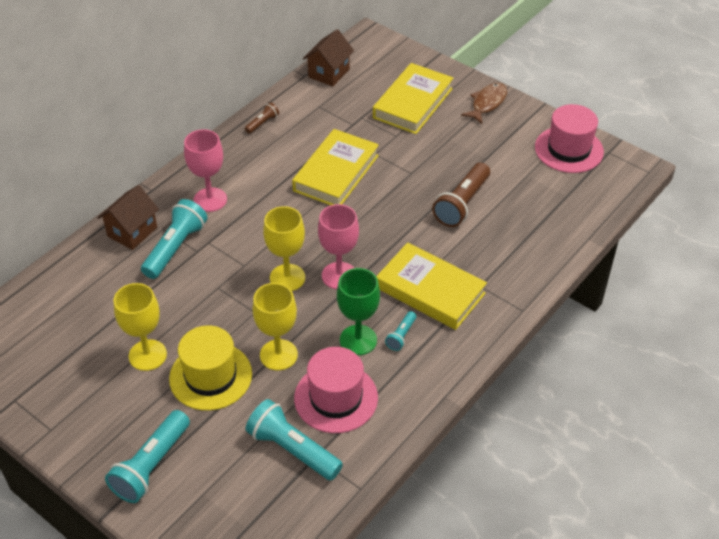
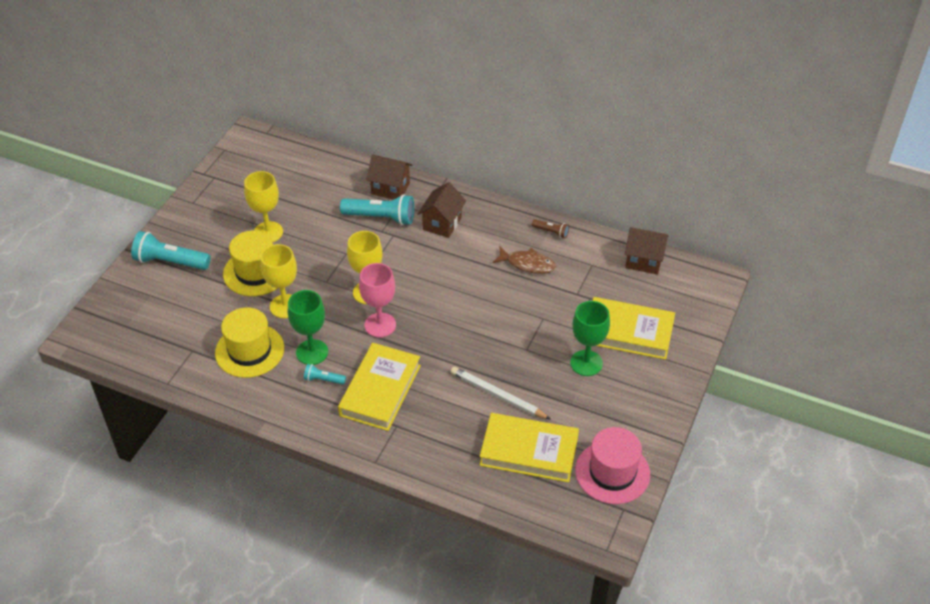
camera: 75 degrees right, 0 degrees up
pink goblet [184,129,227,212] -> brown house [418,182,466,238]
turquoise flashlight [246,399,343,481] -> none
yellow book [292,129,379,205] -> yellow book moved to [480,413,579,482]
pink hat [294,347,378,433] -> yellow hat [215,307,284,378]
brown flashlight [432,163,490,227] -> white pencil [451,367,550,419]
brown fish [461,83,507,124] -> brown fish moved to [492,246,556,274]
none -> green goblet [570,301,610,376]

